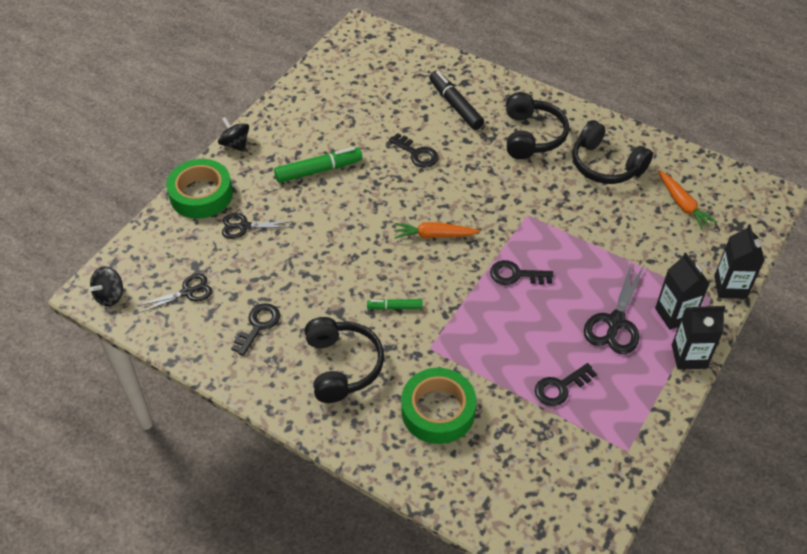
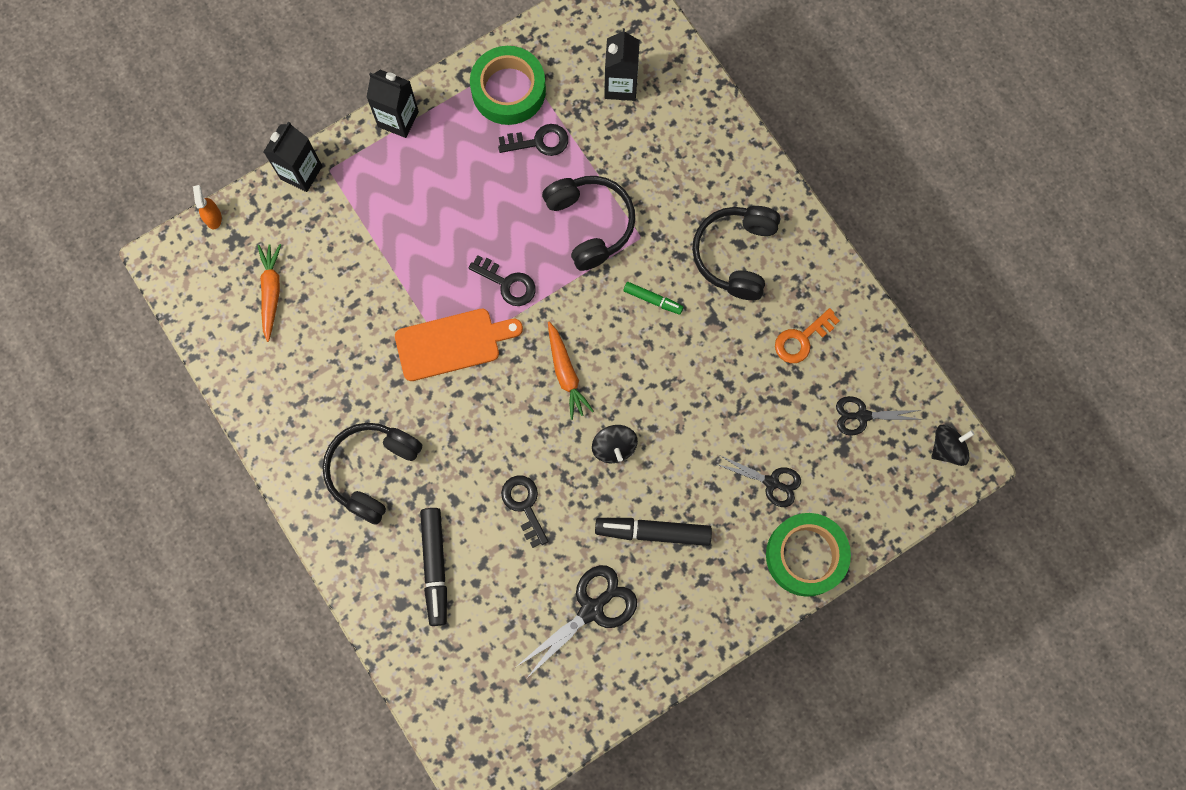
camera: 155 degrees left, 25 degrees up
black spinning top [218,117,249,152] -> black spinning top moved to [592,425,638,463]
black key [231,303,280,356] -> orange key [775,308,840,363]
green marker [274,147,362,183] -> black marker [595,518,712,546]
orange carrot [395,222,480,239] -> orange carrot turned 45 degrees clockwise [548,322,594,420]
green tape [401,368,476,444] -> green tape moved to [470,46,546,125]
black headphones [572,120,653,184] -> black headphones moved to [542,176,635,271]
black scissors [584,262,645,354] -> black scissors moved to [516,565,637,679]
black carton [655,253,710,330] -> black carton moved to [604,28,640,101]
none -> orange spray bottle [193,185,222,229]
none -> orange cutting board [395,309,523,381]

